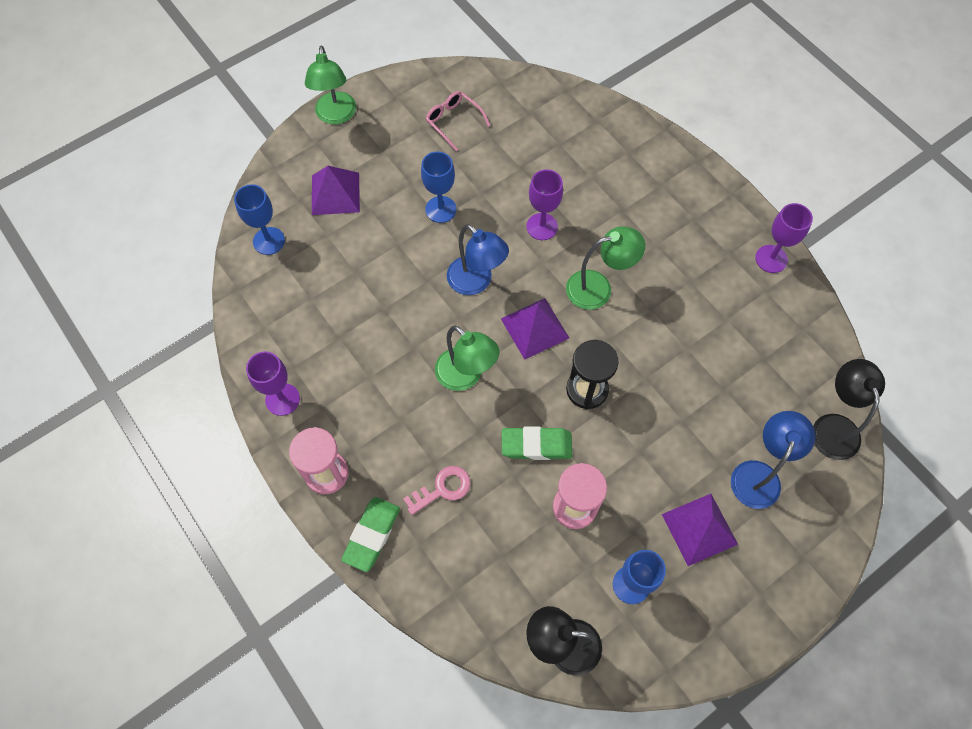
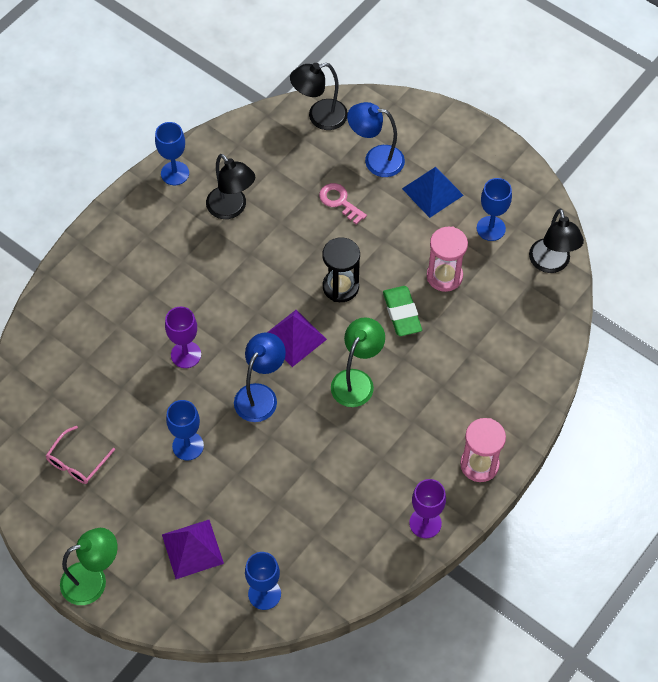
camera: 105 degrees left, 5 degrees down
green eraser [341,497,400,572] -> none
pink key [403,466,471,515] -> pink key moved to [319,183,367,225]
green lamp [566,226,645,310] -> none
purple pyramid [662,494,738,566] -> blue pyramid [402,167,464,218]
purple goblet [755,203,813,273] -> blue goblet [155,122,189,185]
none -> black lamp [206,154,255,219]

